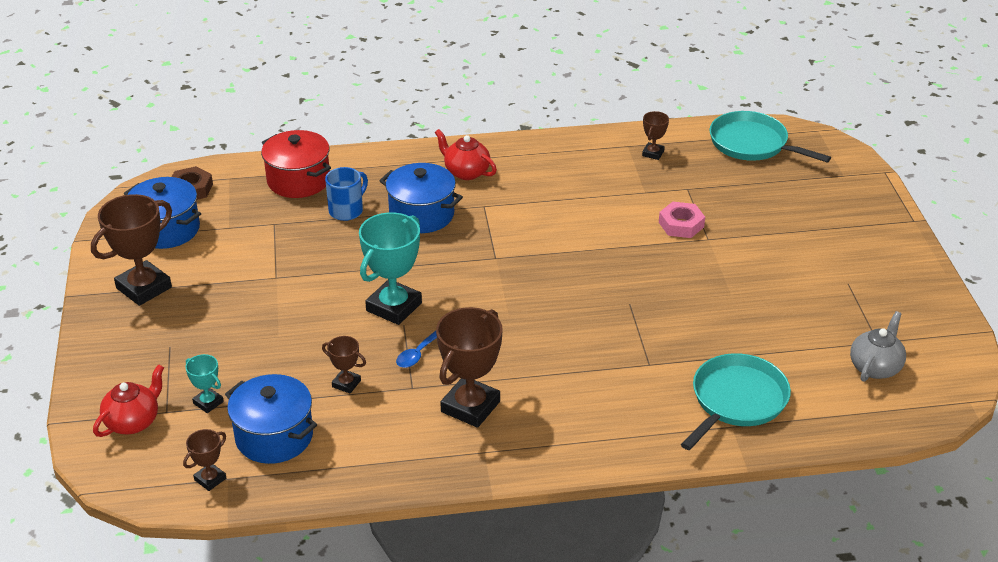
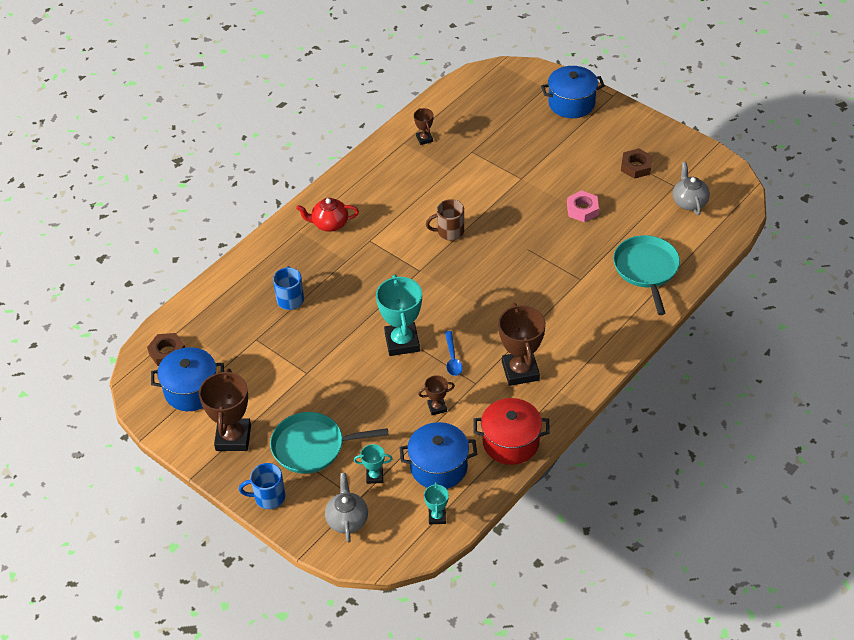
camera: 40 degrees left, 10 degrees up
red teapot [93,364,164,437] -> grey teapot [325,473,368,542]
brown trophy [183,429,226,491] -> turquoise trophy [424,482,449,524]
red pot [261,130,331,198] -> red pot moved to [473,398,550,465]
blue pot [379,163,463,233] -> blue pot moved to [541,66,605,118]
pink nut [659,202,705,238] -> pink nut moved to [567,190,599,222]
turquoise pan [709,111,831,163] -> turquoise pan moved to [270,412,388,474]
none -> blue mug [239,463,286,509]
none -> brown mug [426,199,464,241]
none -> brown nut [621,148,653,179]

